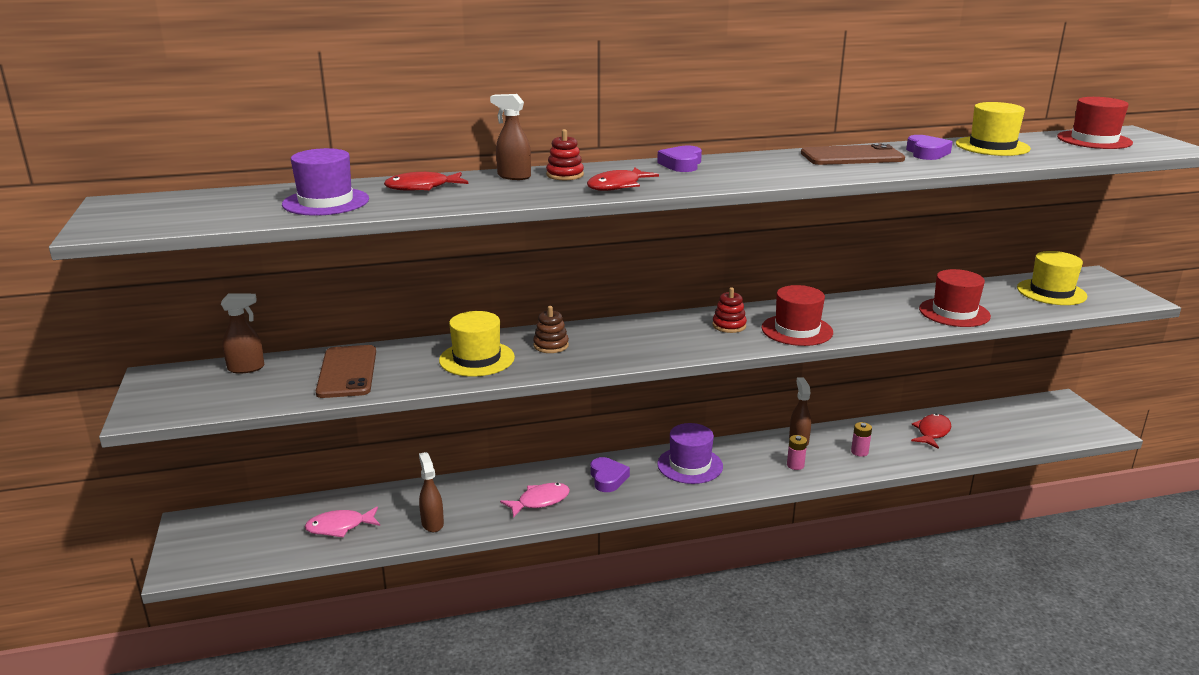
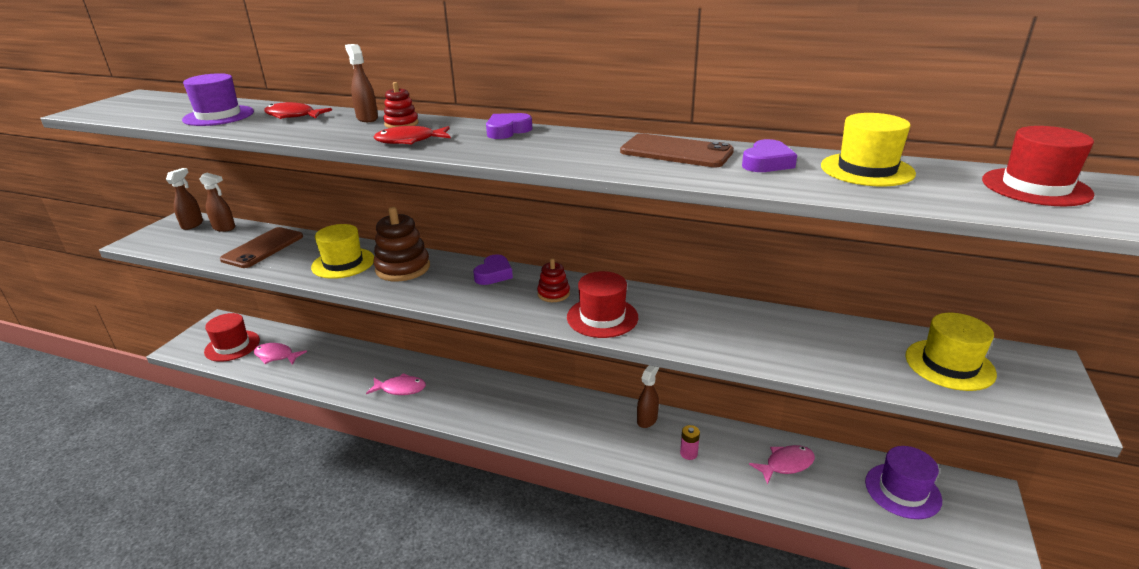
camera: 35 degrees right, 5 degrees up
brown spray bottle [419,452,444,532] -> brown spray bottle moved to [166,168,203,230]
brown stacking toy [533,306,569,353] -> brown stacking toy [373,207,430,282], size x1.80
purple heart [590,457,630,492] -> purple heart moved to [473,254,513,285]
purple hat [657,423,723,484] -> purple hat moved to [865,446,942,519]
pink battery [787,435,807,470] -> none
red fish [911,414,951,449] -> pink fish [749,445,815,484]
red hat [919,269,991,327] -> red hat moved to [204,313,260,362]

